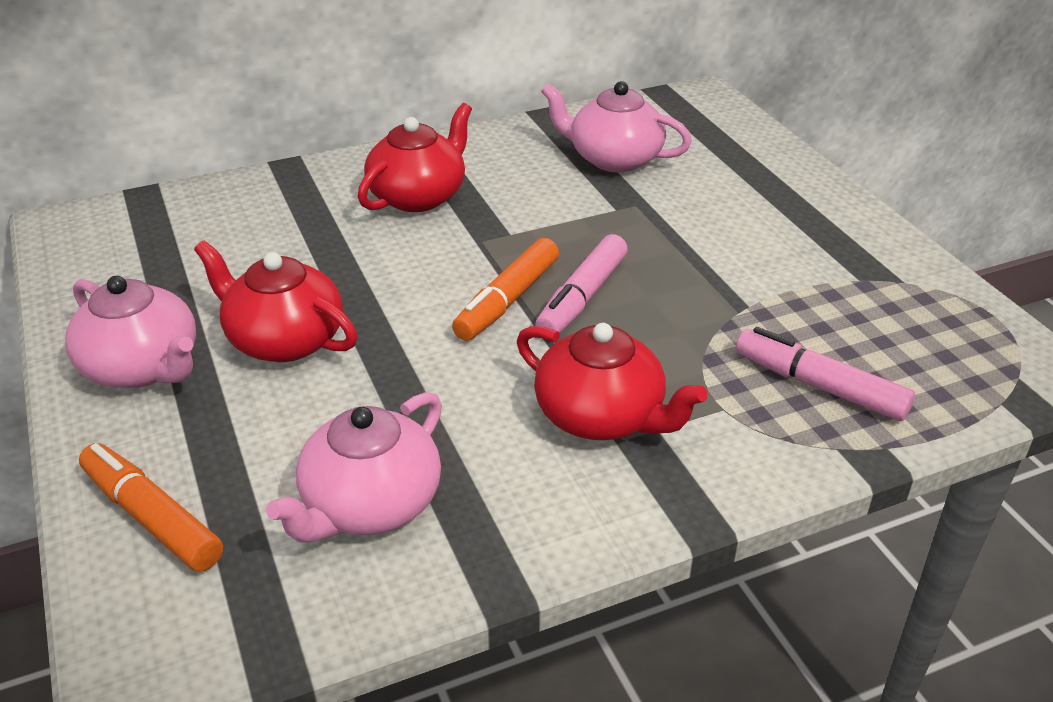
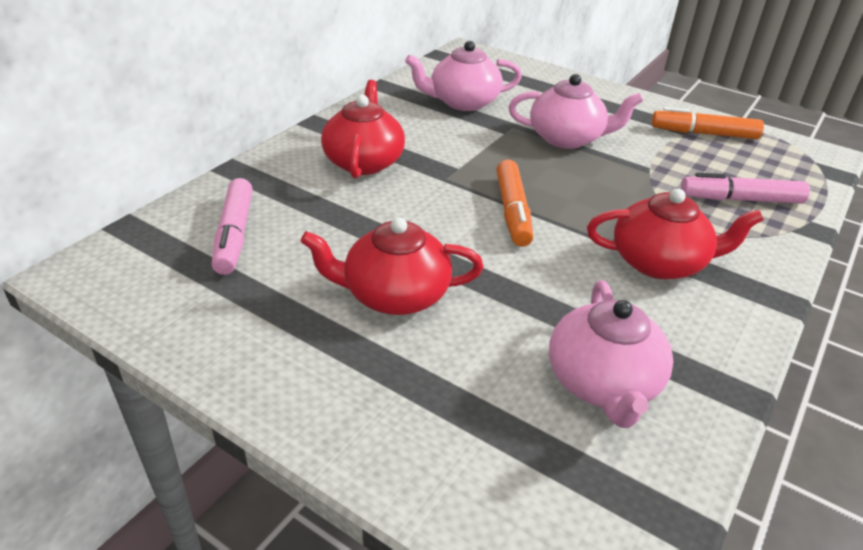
camera: 35 degrees left, 0 degrees up
pink teapot [65,276,196,388] -> pink teapot moved to [509,74,643,149]
orange marker [79,443,223,572] -> orange marker moved to [651,107,764,139]
pink marker [535,234,628,333] -> pink marker moved to [212,178,253,275]

